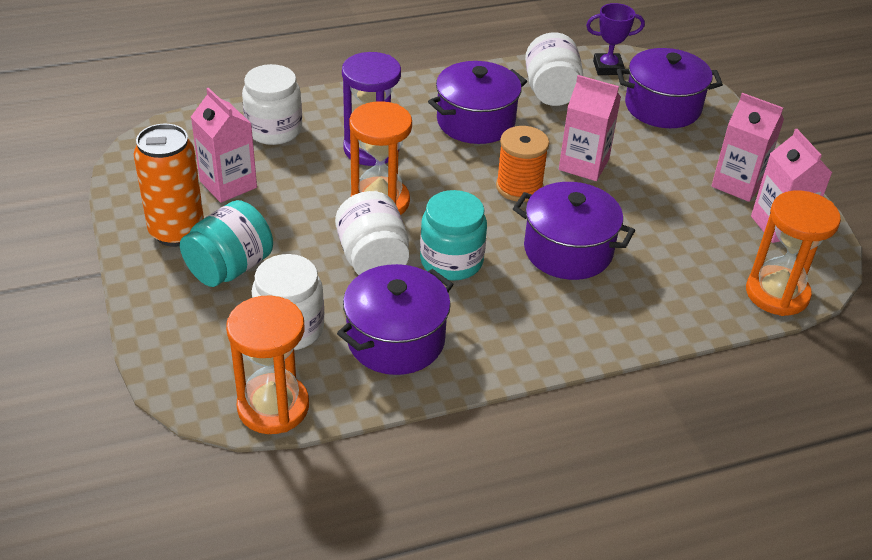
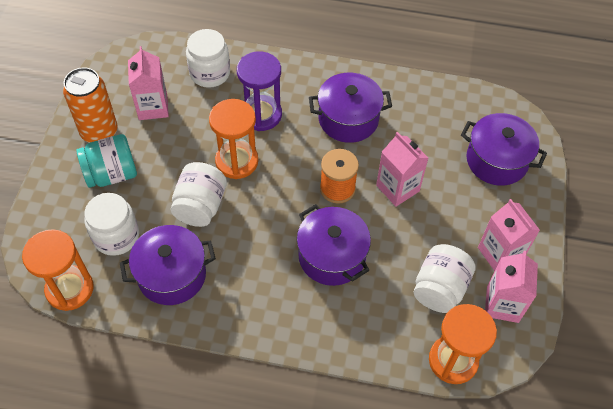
camera: 30 degrees right, 15 degrees up
turquoise jar [420,190,487,281] -> none
white jar [525,32,583,106] -> white jar moved to [414,244,476,313]
purple trophy [586,3,645,75] -> none

